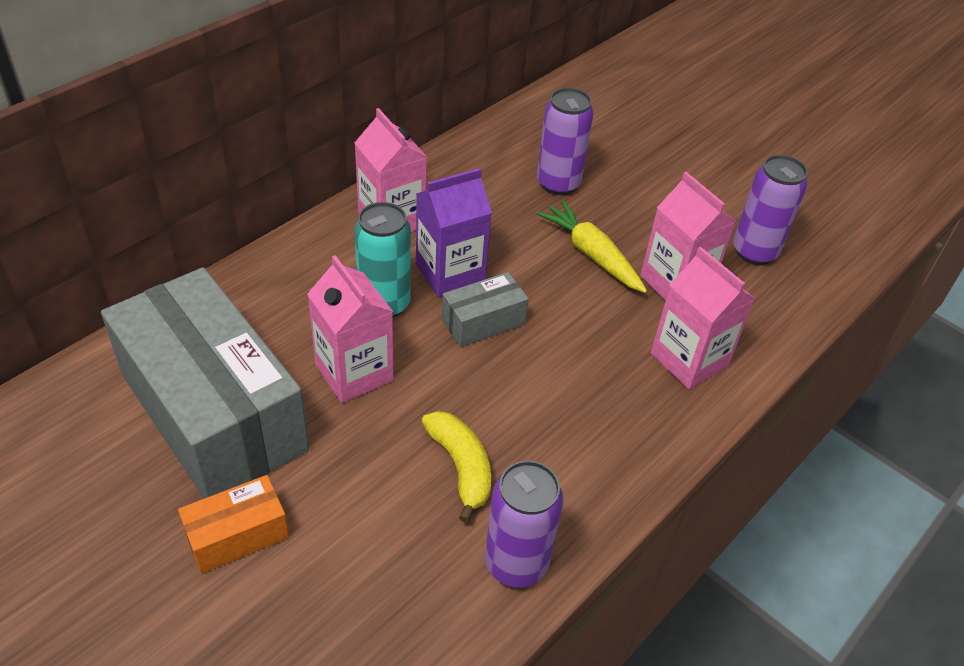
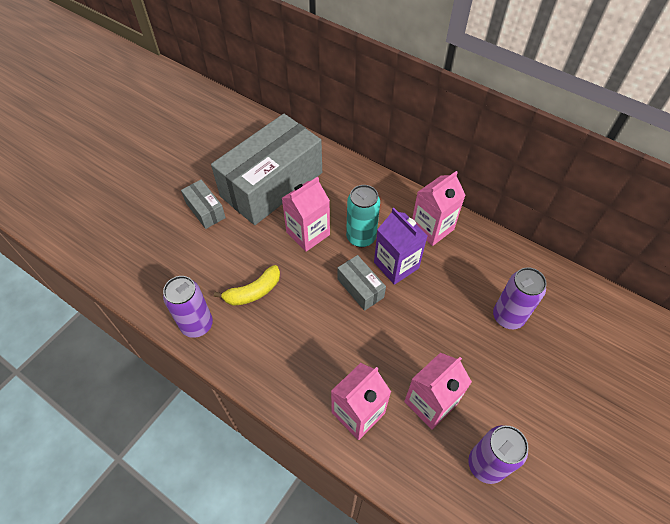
camera: 85 degrees right, 10 degrees up
orange box [178,475,289,574] -> grey box [181,180,226,229]
yellow carrot [536,200,647,293] -> none

